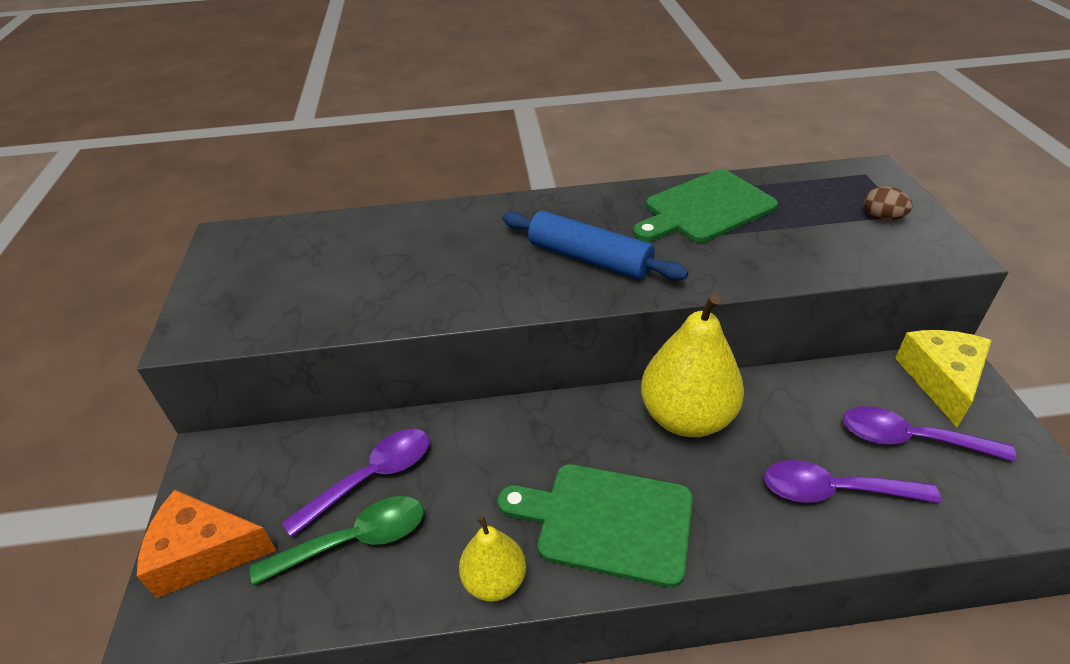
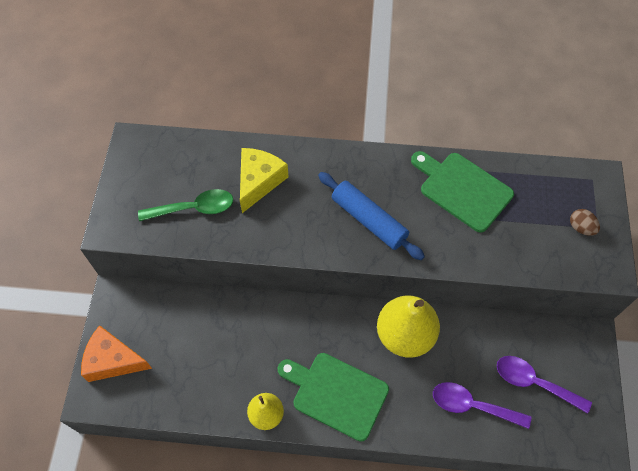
camera: 10 degrees right, 20 degrees up
green spoon [250,496,424,586] -> green spoon moved to [138,189,233,221]
purple spoon [282,429,429,537] -> none
green cutting board [633,170,778,243] -> green cutting board turned 60 degrees clockwise [411,151,514,233]
yellow cheese [895,330,992,427] -> yellow cheese moved to [240,148,289,213]

